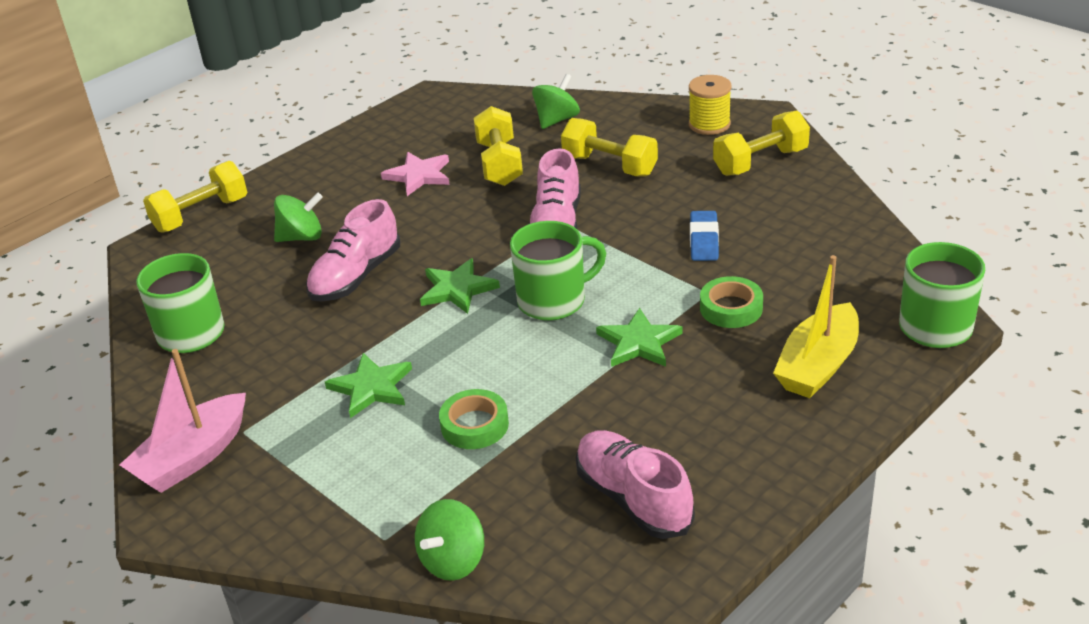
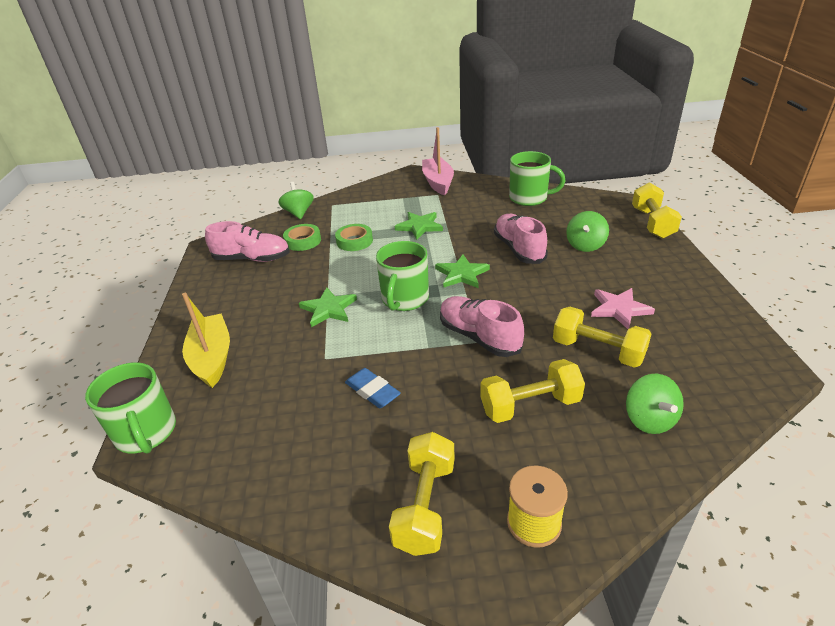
camera: 130 degrees right, 0 degrees up
green tape [700,276,763,328] -> green tape moved to [283,224,321,251]

